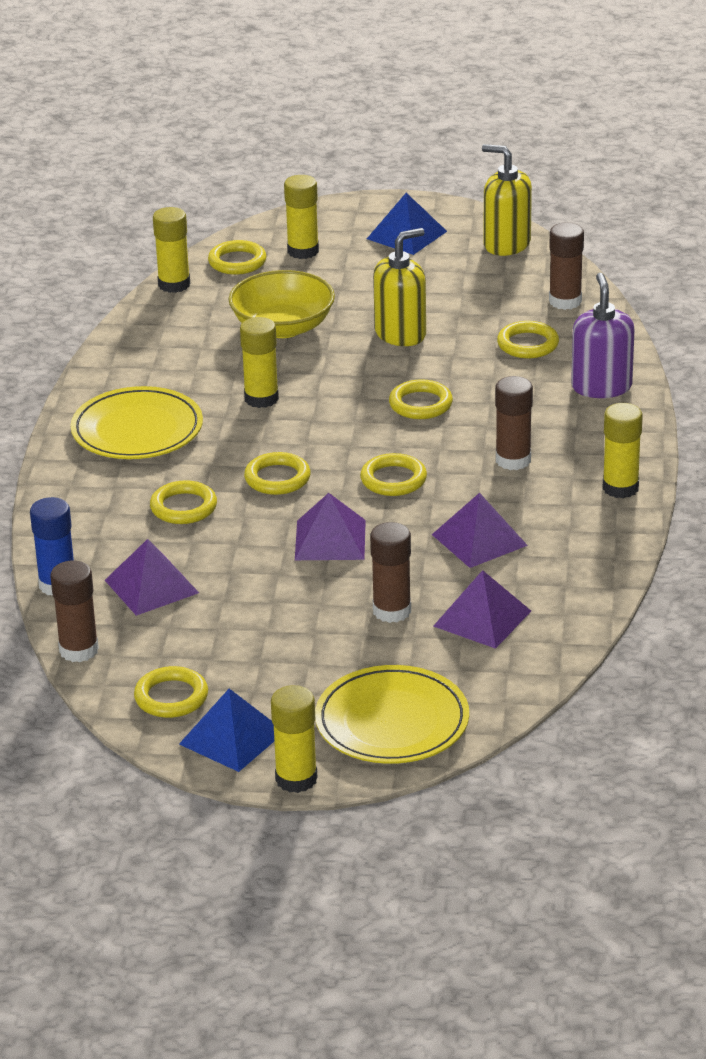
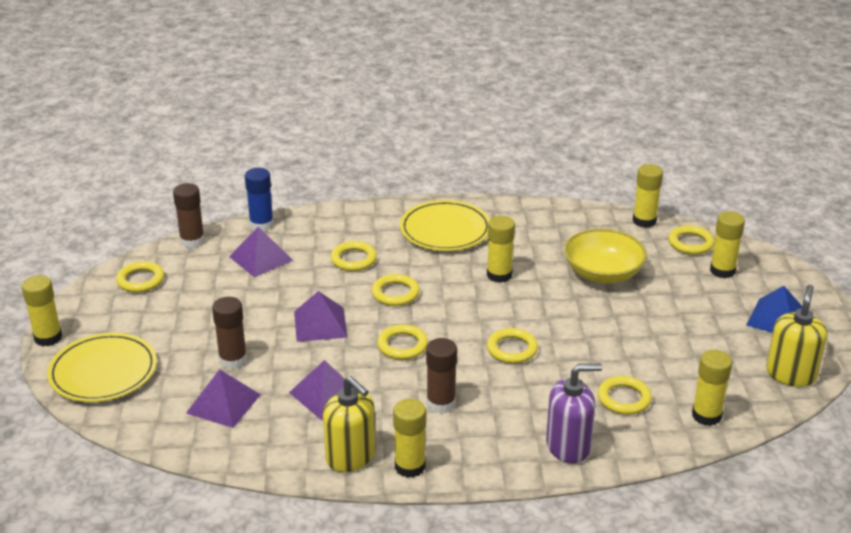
camera: 80 degrees right, 0 degrees up
blue pyramid [179,689,274,772] -> none
yellow soap dispenser [373,228,426,346] -> yellow soap dispenser moved to [323,376,376,472]
brown glue stick [549,223,584,310] -> yellow glue stick [692,350,732,426]

